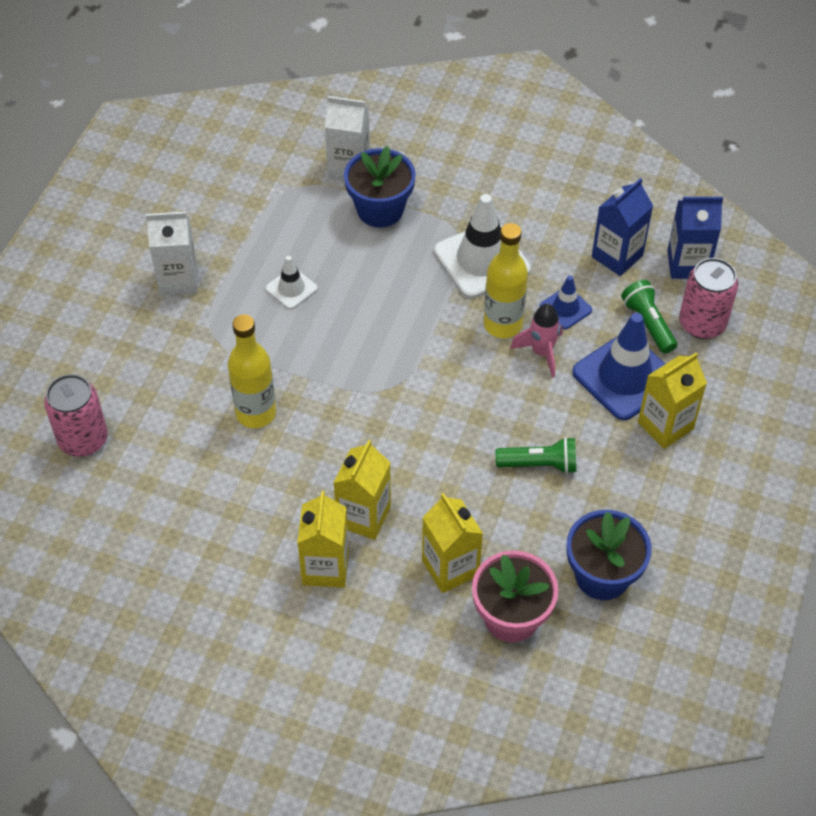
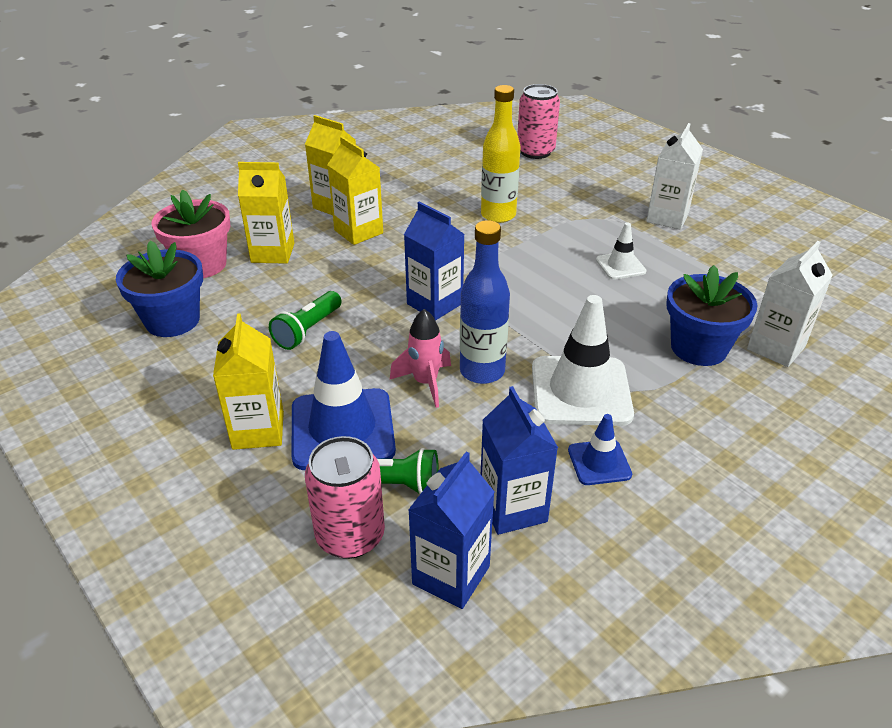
camera: 120 degrees right, 15 degrees down
yellow bottle [484,223,528,338] -> blue bottle [460,220,510,384]
blue traffic cone [540,276,592,329] -> blue traffic cone moved to [568,414,632,485]
none -> blue carton [404,201,465,321]

